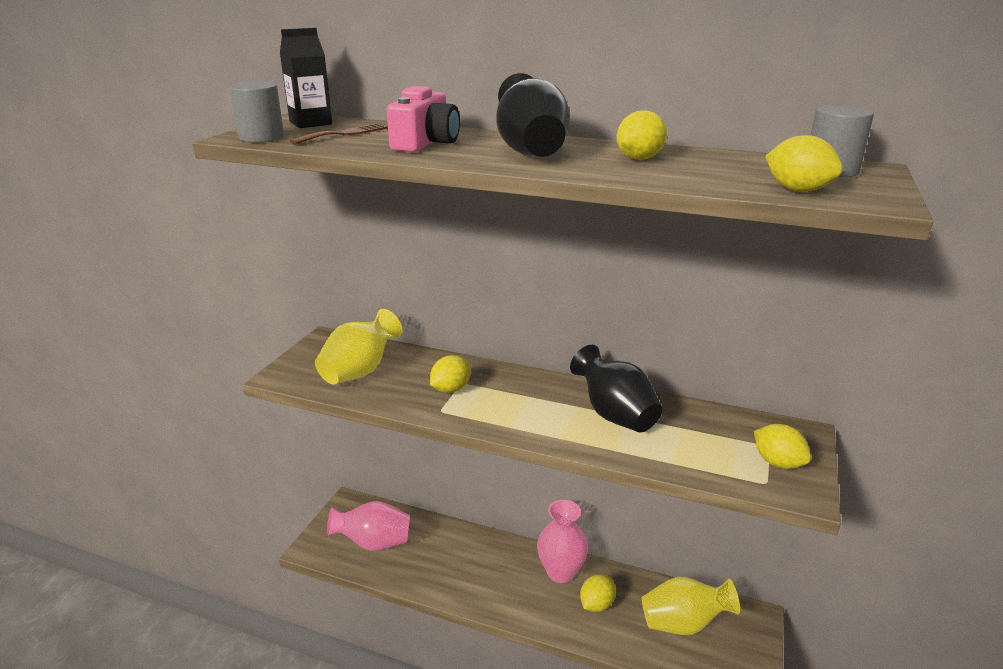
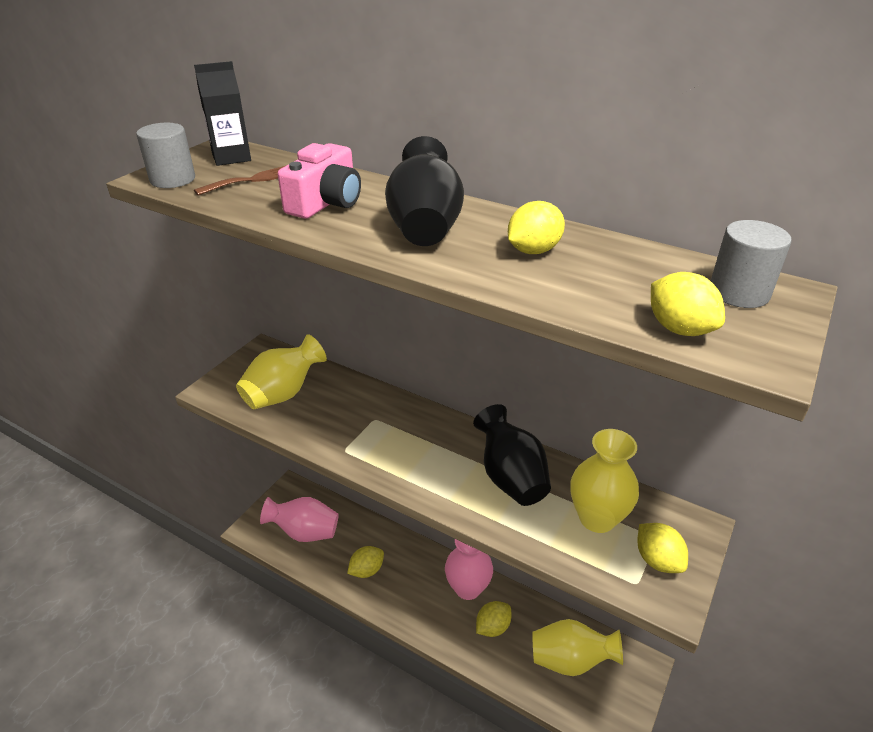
camera: 10 degrees right, 10 degrees up
yellow lemon [430,355,471,393] -> yellow lemon moved to [347,546,384,578]
none -> yellow vase [570,429,639,533]

